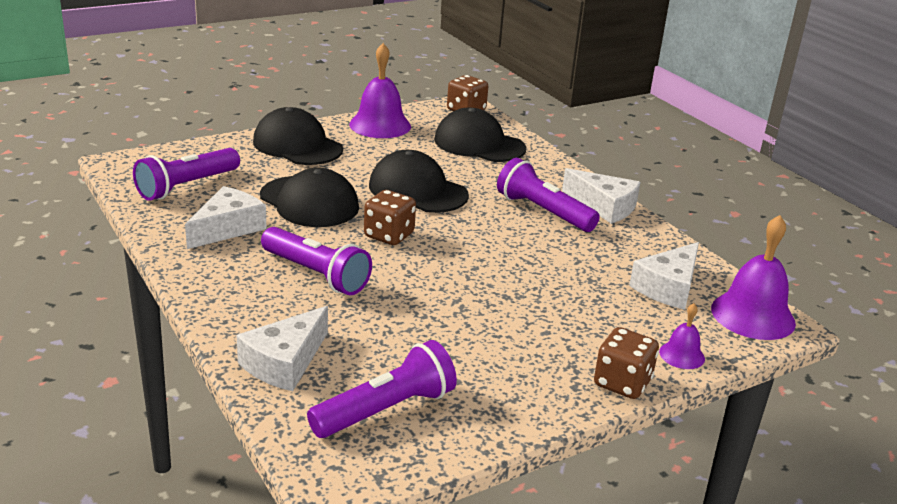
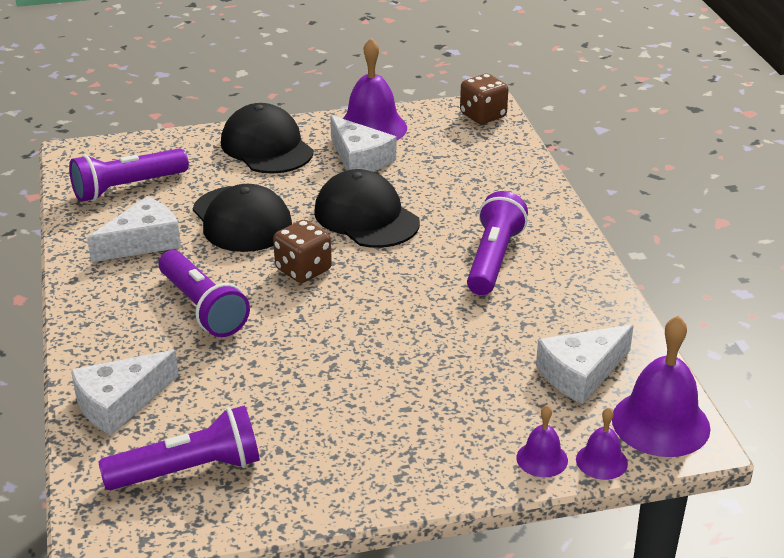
camera: 20 degrees right, 5 degrees up
black cap [434,108,526,162] -> none
purple flashlight [497,158,600,232] -> purple flashlight turned 45 degrees clockwise [467,191,528,295]
white cheese [562,168,641,224] -> white cheese moved to [330,115,396,172]
brown dice [594,327,659,399] -> none
none -> purple bell [576,408,628,480]

